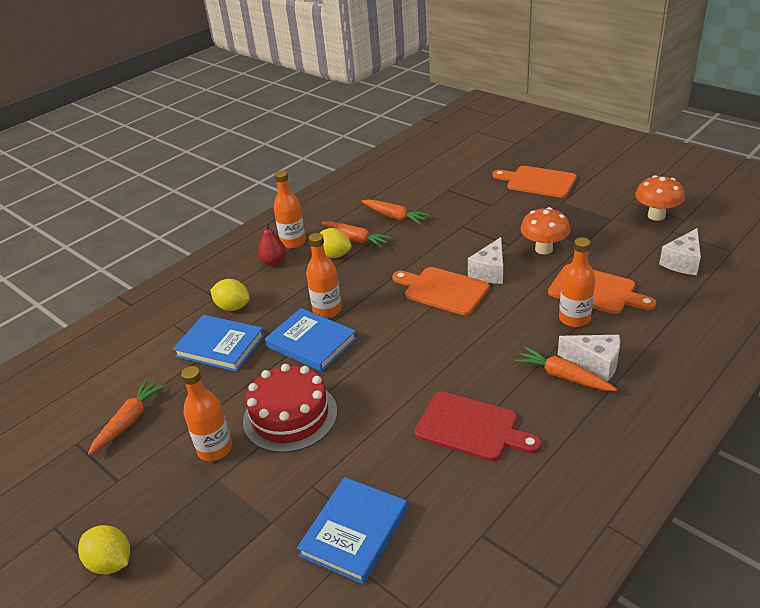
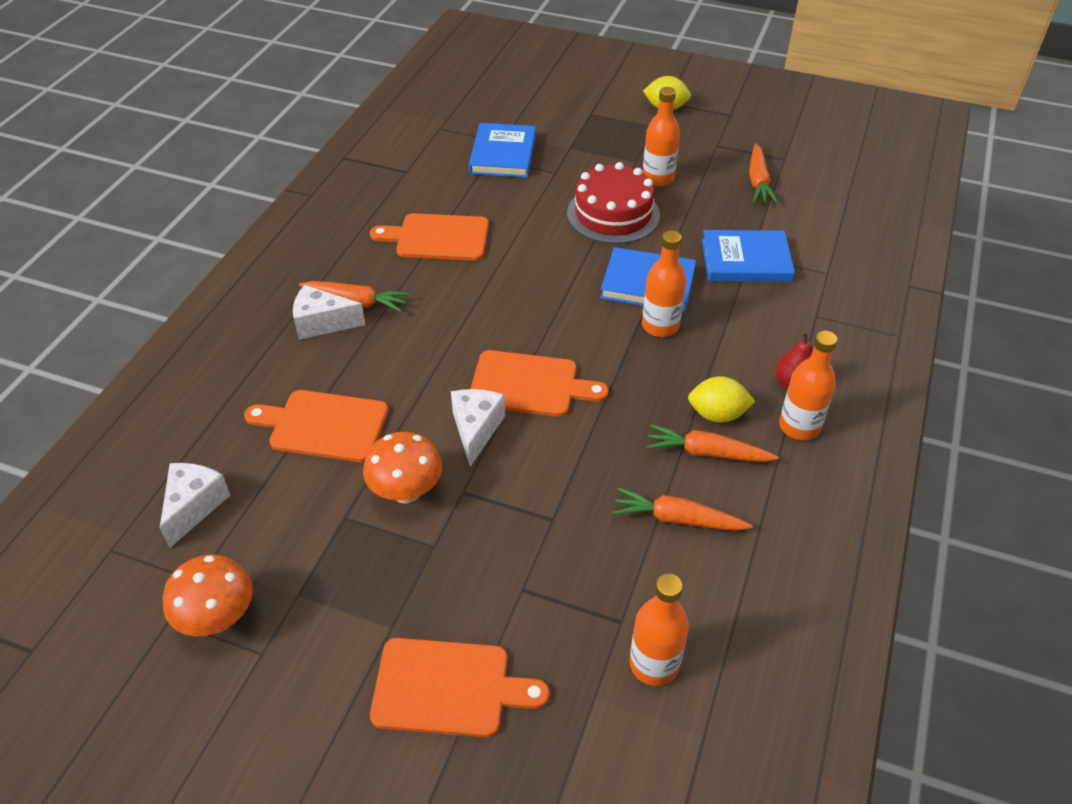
camera: 155 degrees right, 10 degrees up
yellow lemon [210,279,250,311] -> none
red cutting board [415,392,541,461] -> orange cutting board [370,213,489,261]
orange bottle [559,237,595,327] -> orange bottle moved to [630,574,689,686]

